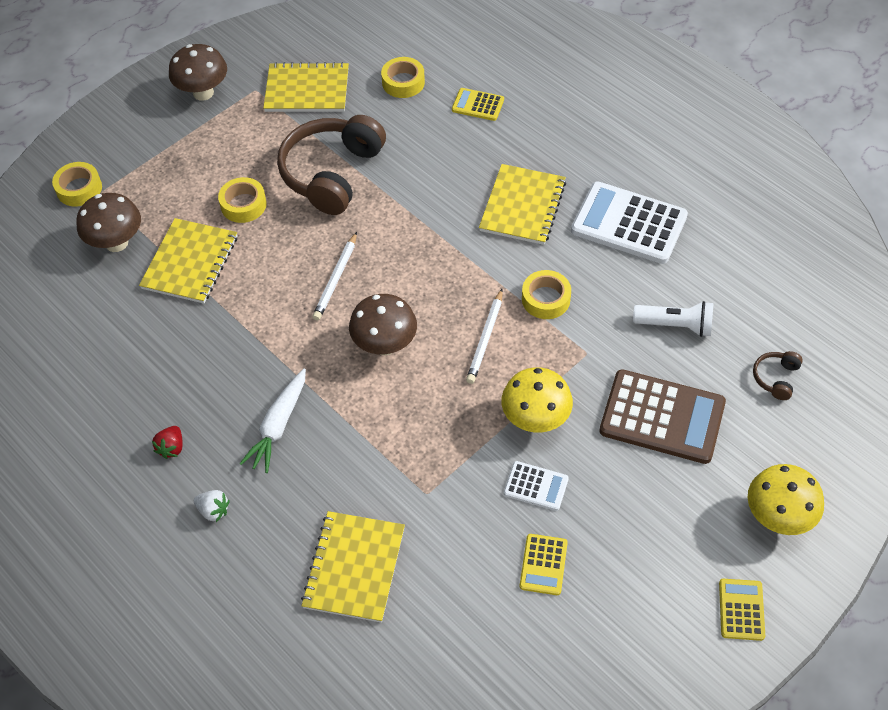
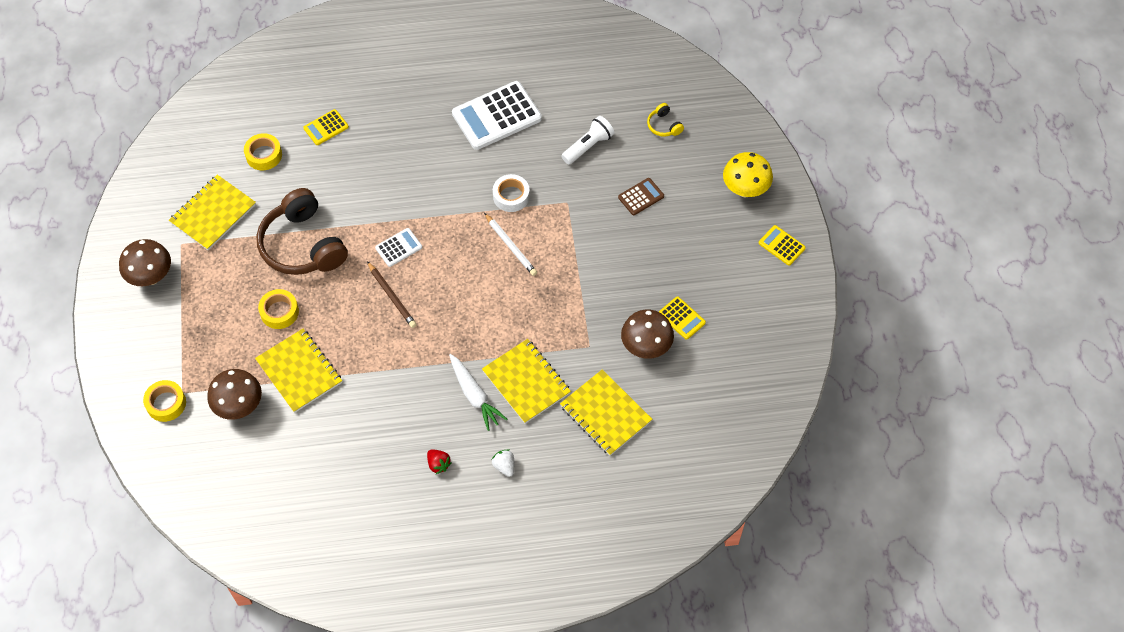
camera: 55 degrees left, 5 degrees up
white strawberry [194,490,230,522] -> white strawberry turned 90 degrees counterclockwise [491,449,514,477]
white pencil [312,232,357,320] -> brown pencil [367,261,417,328]
brown mushroom [349,294,417,356] -> brown mushroom moved to [621,310,674,359]
yellow notebook [479,164,566,245] -> yellow notebook moved to [482,339,571,423]
yellow mushroom [501,367,573,432] -> none
white calculator [504,461,569,511] -> white calculator moved to [375,228,422,267]
yellow tape [522,270,571,319] -> white tape [493,174,530,212]
brown calculator [599,369,726,464] -> brown calculator [618,178,664,215], size x0.50
brown headphones [753,351,803,400] -> yellow headphones [647,103,684,137]

